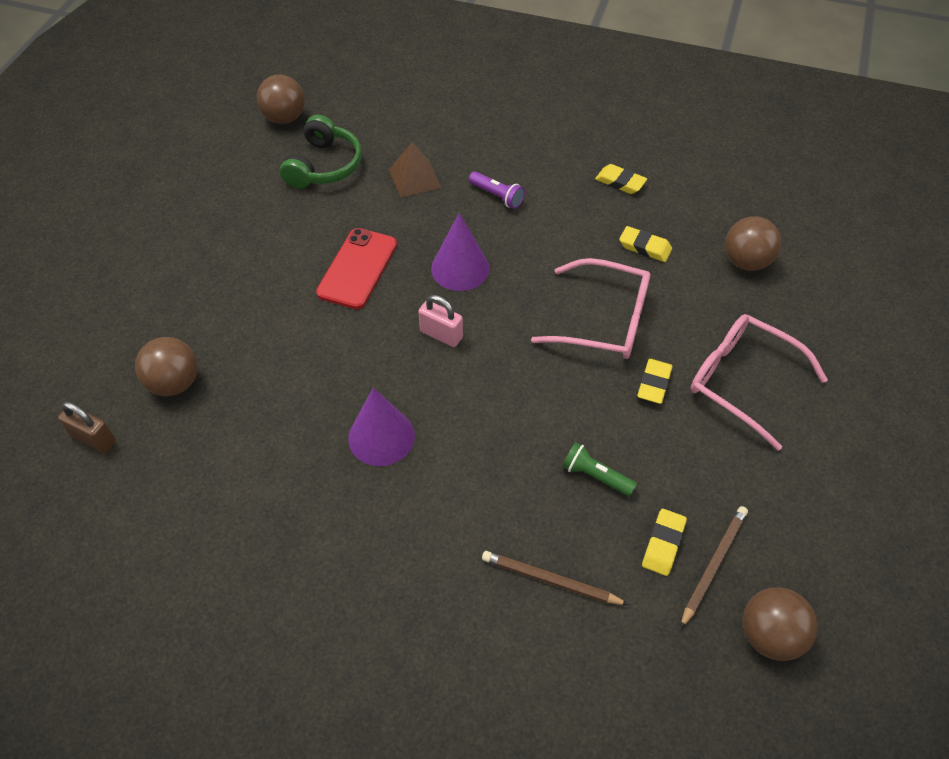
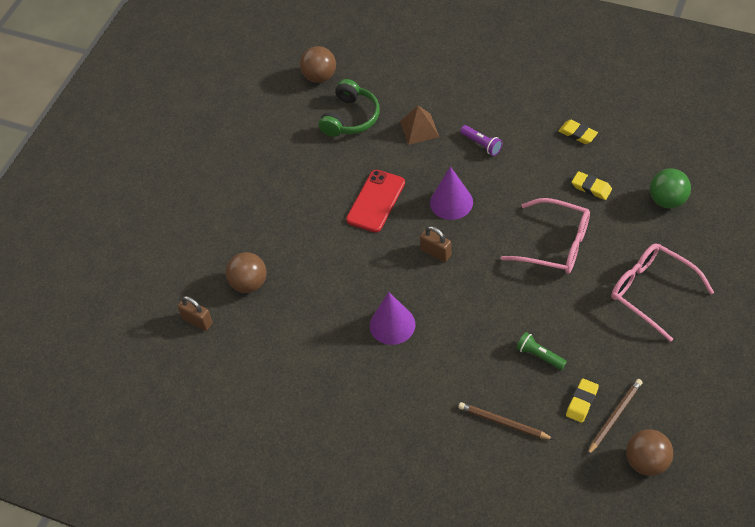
camera: 10 degrees right, 0 degrees up
pink padlock [418,295,463,347] -> brown padlock [420,226,451,262]
yellow eraser [637,359,673,404] -> none
brown ball [725,216,781,271] -> green ball [650,168,691,209]

